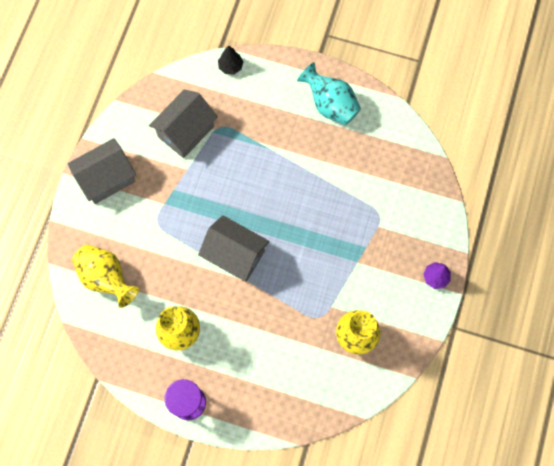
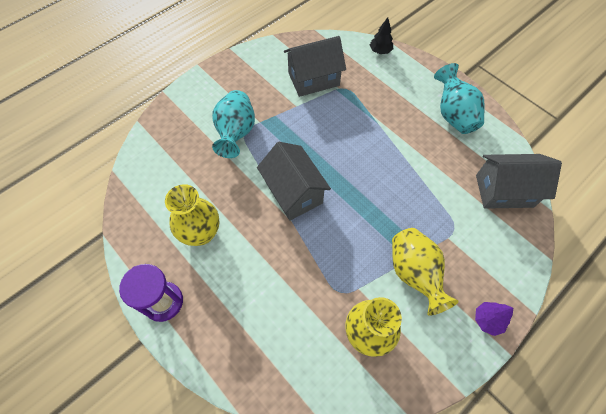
camera: 30 degrees right, 10 degrees down
grey house [67,138,136,204] -> grey house moved to [476,154,562,209]
yellow vase [72,245,139,308] -> yellow vase moved to [392,228,459,316]
none -> turquoise vase [212,90,255,158]

